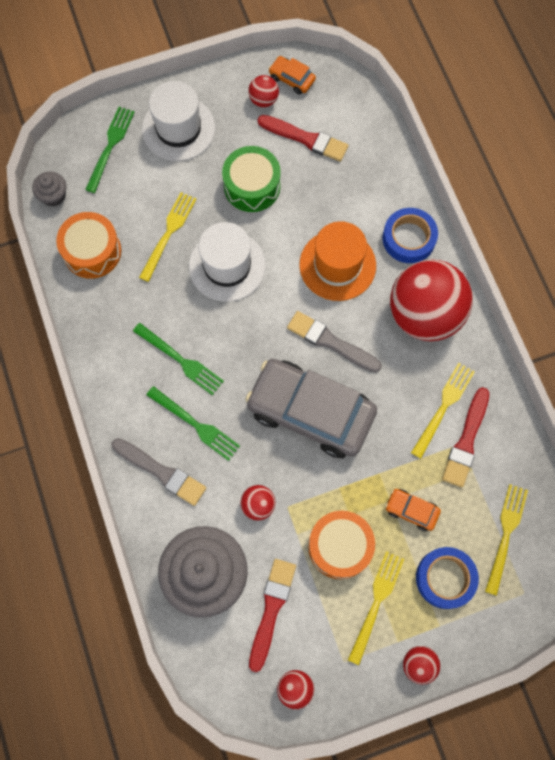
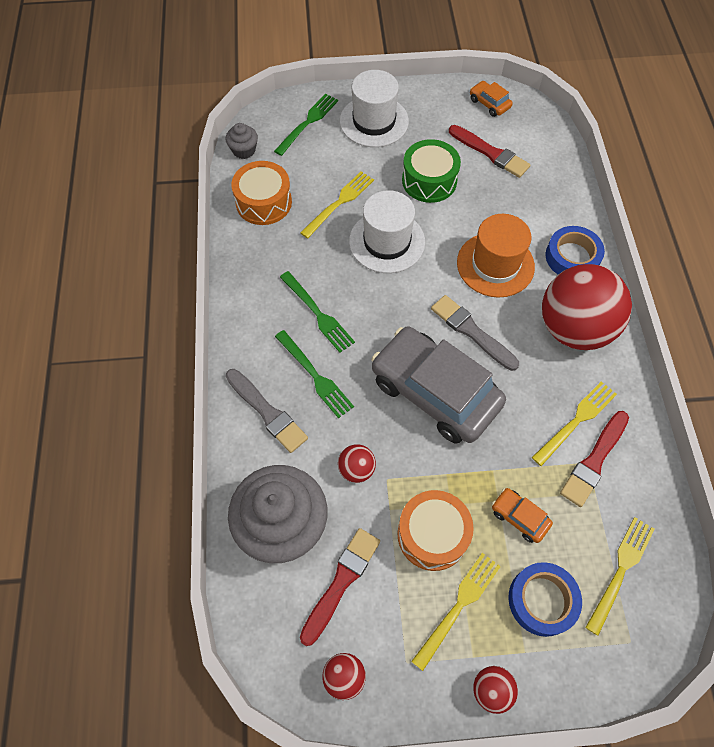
camera: 15 degrees right, 10 degrees down
red ball [248,75,279,107] -> none

